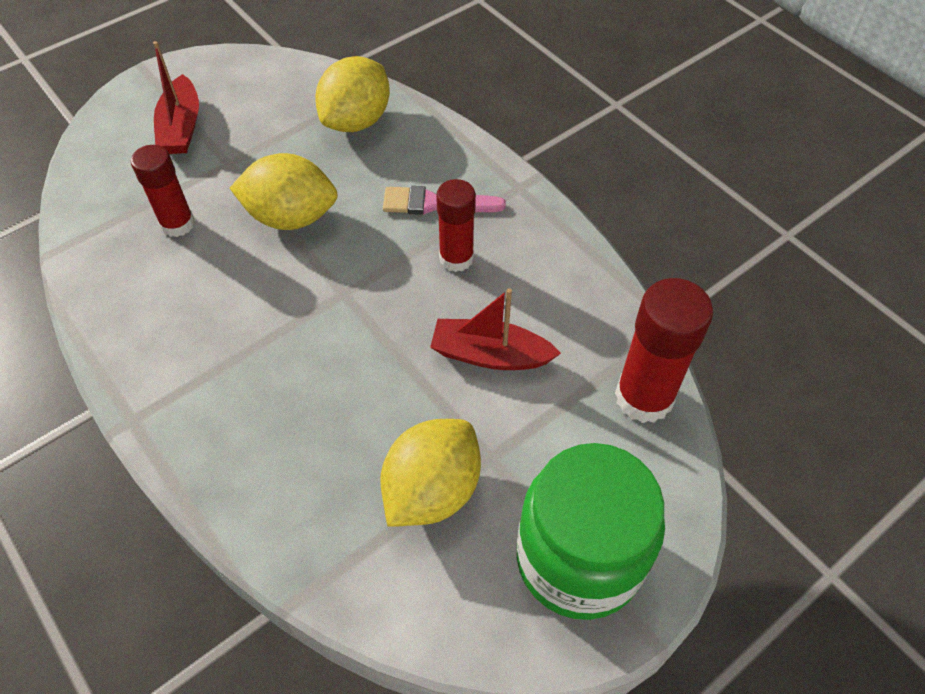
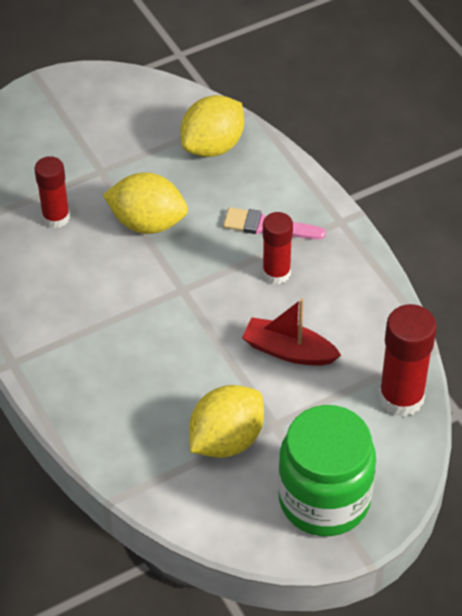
camera: 10 degrees right, 5 degrees down
red boat [153,41,199,154] -> none

